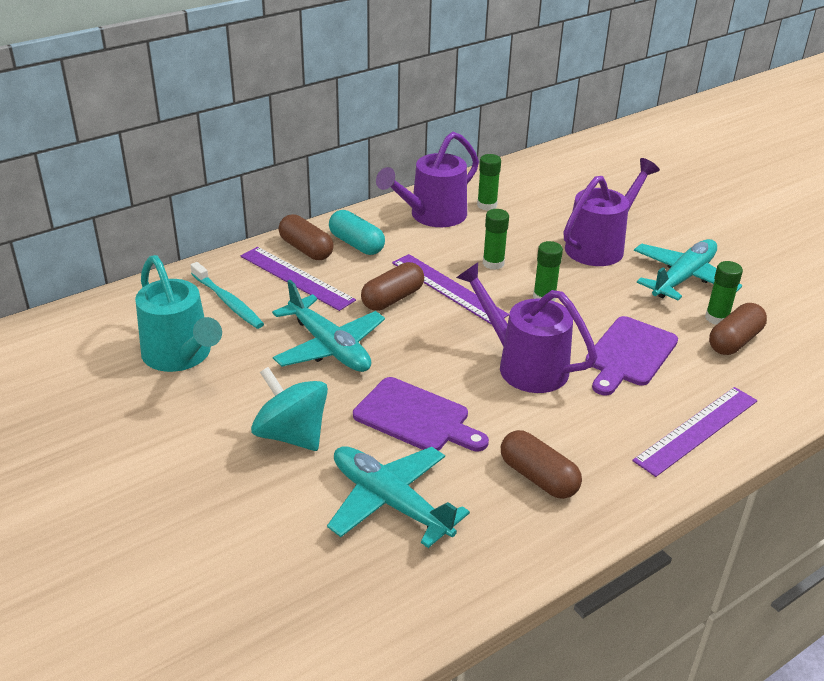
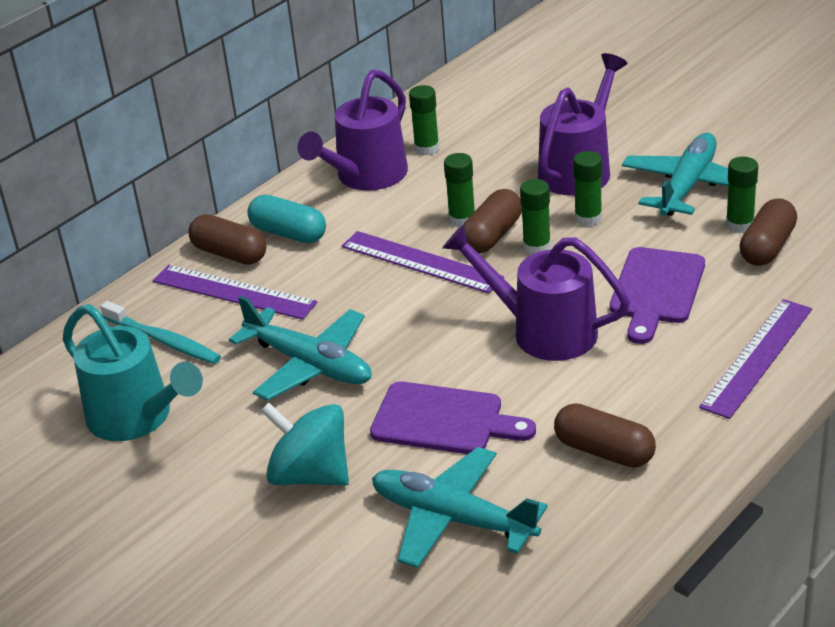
camera: 10 degrees left, 0 degrees up
brown capsule [361,262,424,311] -> brown capsule moved to [464,189,522,254]
none -> green glue stick [573,151,602,226]

